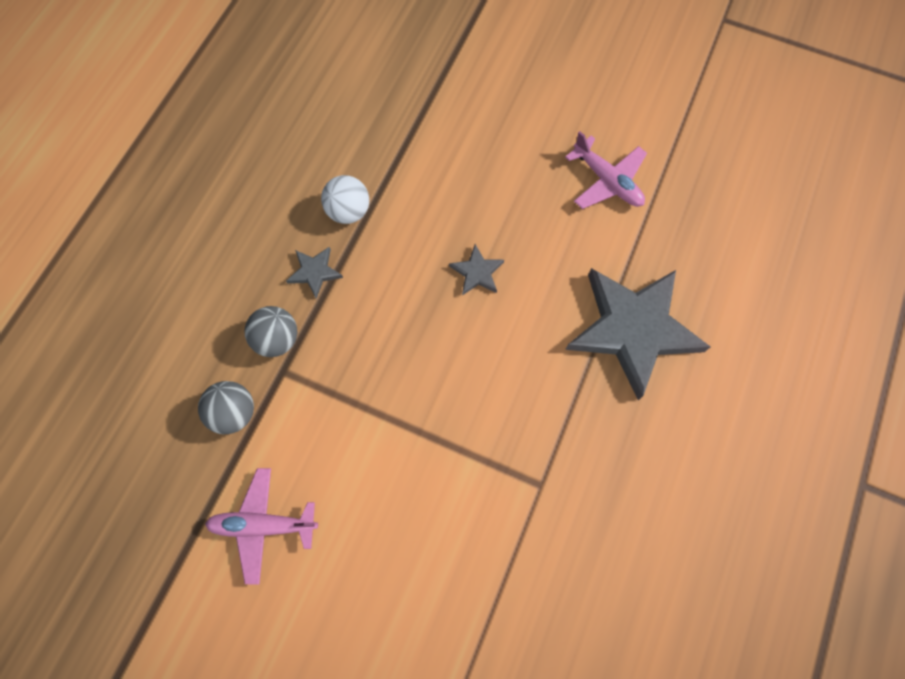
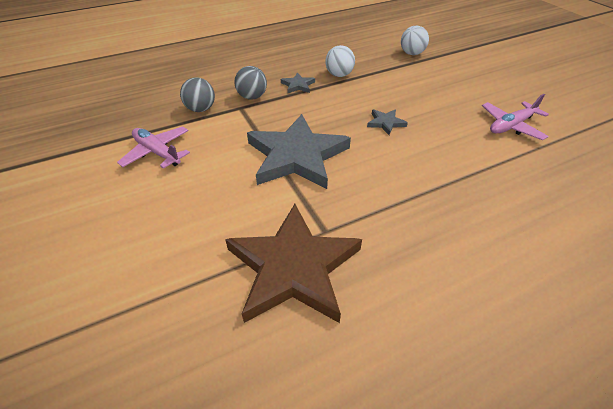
camera: 40 degrees right, 25 degrees down
pink plane [565,131,647,209] -> pink plane turned 60 degrees clockwise [482,94,549,140]
grey star [565,268,711,400] -> grey star moved to [247,114,351,189]
none -> brown star [225,204,362,323]
none -> white ball [401,26,429,55]

